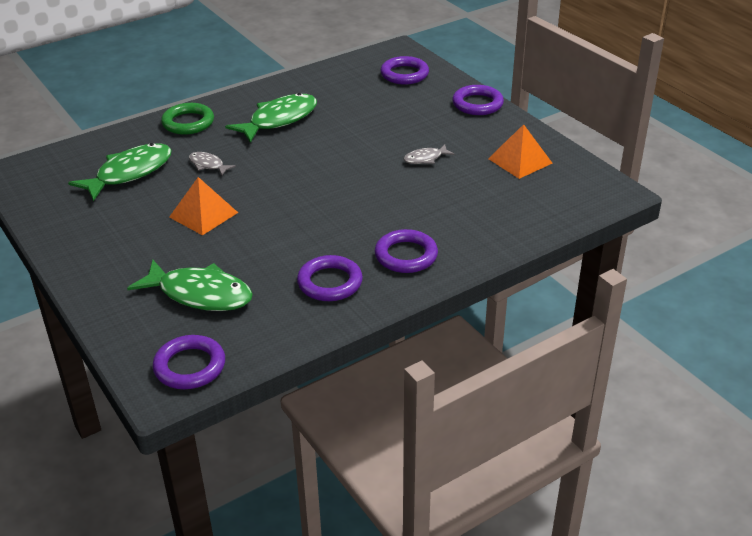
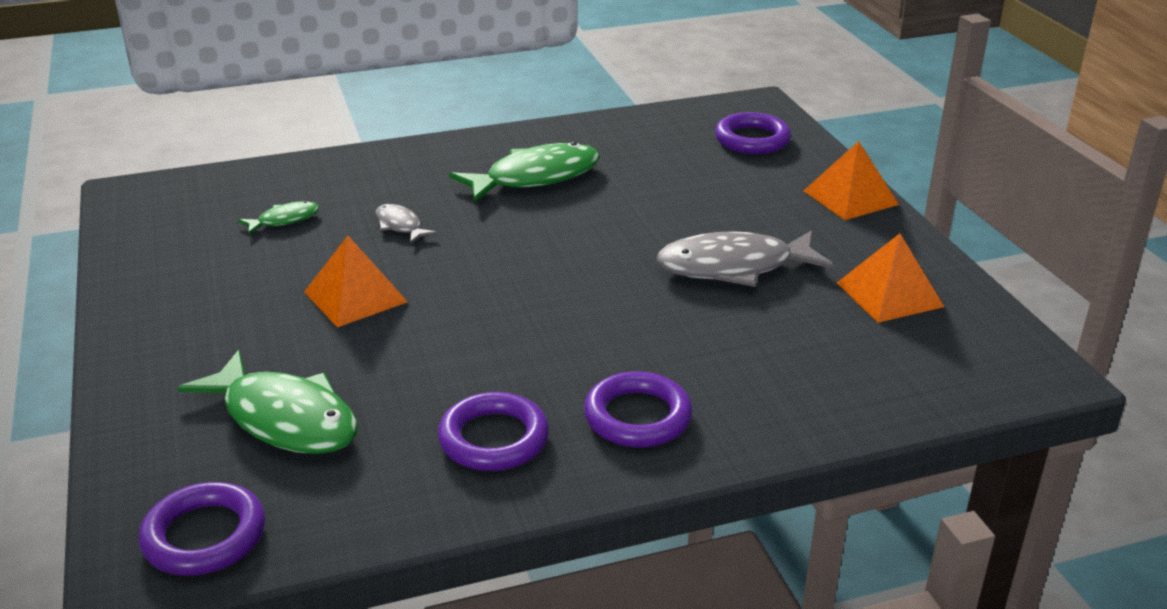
camera: 15 degrees right, 5 degrees down
green fish [68,143,172,201] -> green fish [238,201,319,234], size x0.49
green ring [161,103,214,135] -> none
grey fish [404,145,454,164] -> grey fish [656,230,834,287], size x2.05
purple ring [452,85,504,115] -> orange pyramid [804,141,899,220]

